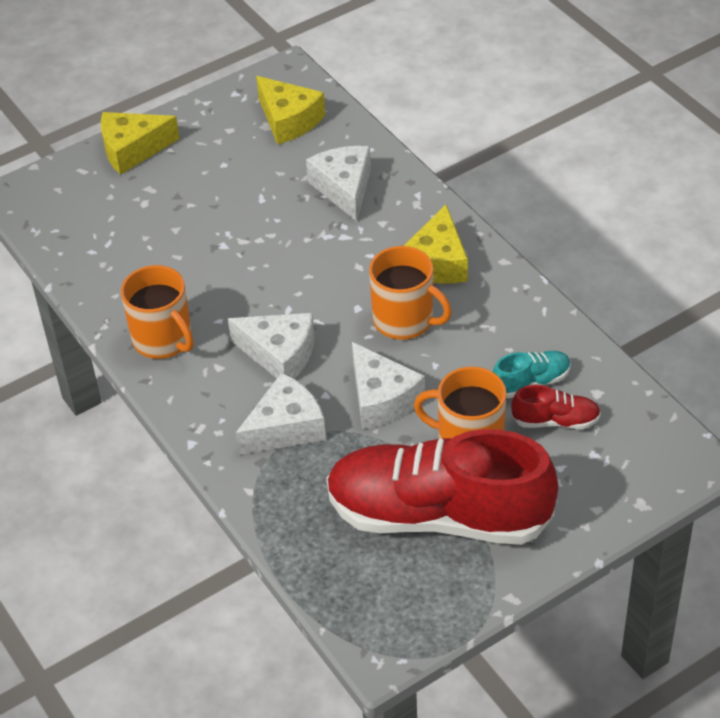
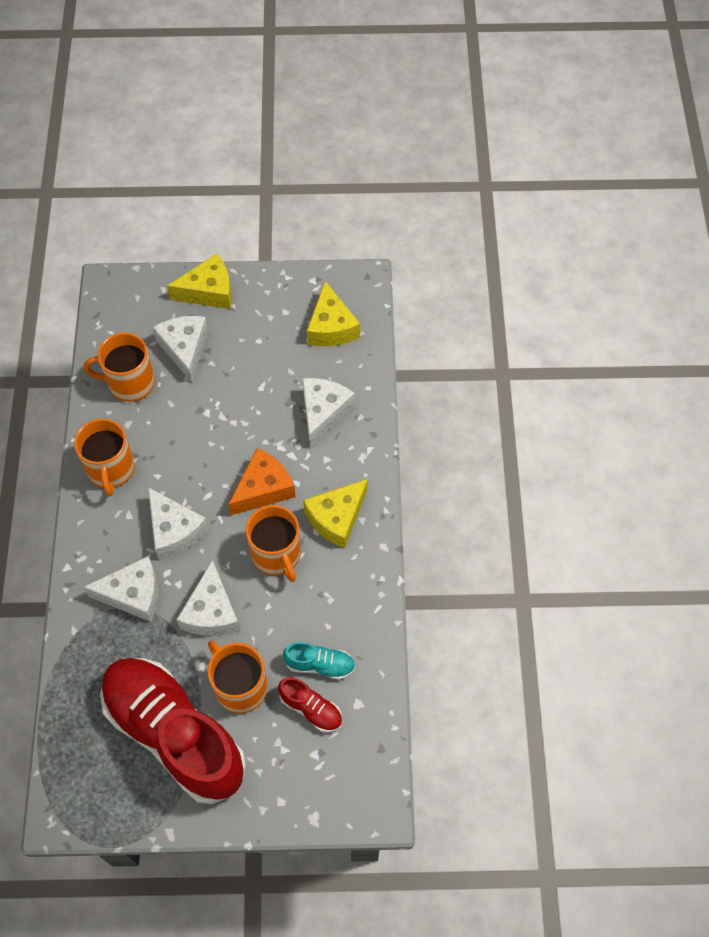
camera: 30 degrees right, 15 degrees up
yellow cheese [101,112,180,175] -> yellow cheese turned 150 degrees clockwise [167,253,232,309]
none -> orange mug [84,332,155,402]
none -> white cheese [152,316,208,382]
none -> orange cheese [228,448,296,515]

